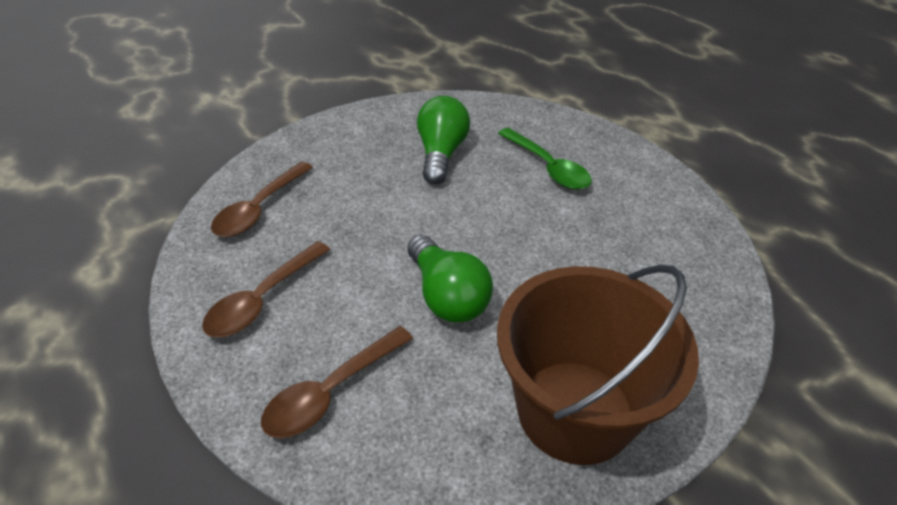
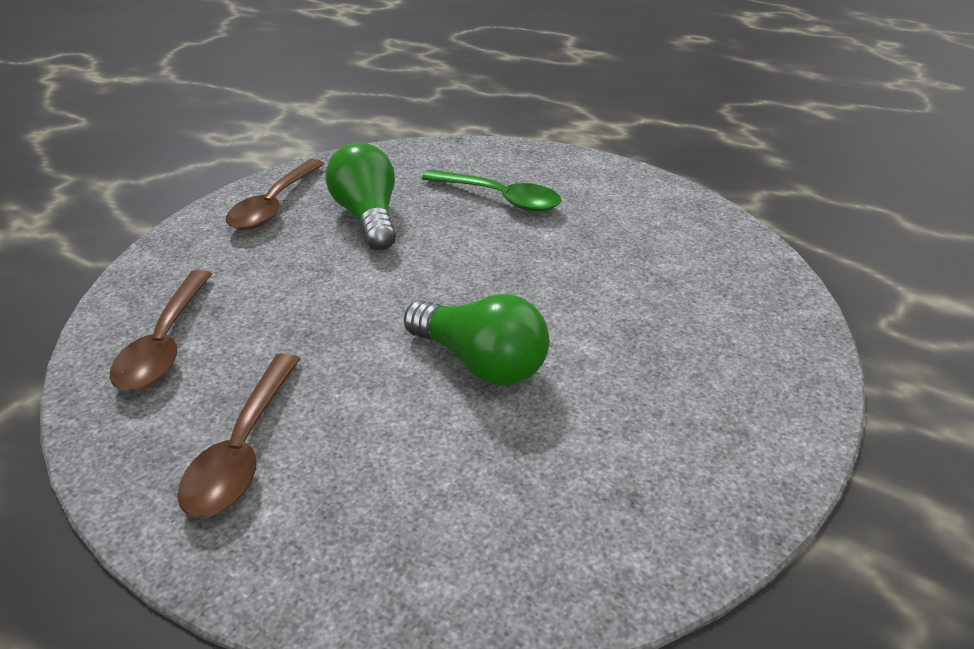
camera: 25 degrees left, 5 degrees down
brown spoon [261,326,413,438] -> brown spoon moved to [226,159,325,230]
brown bucket [497,265,699,465] -> none

